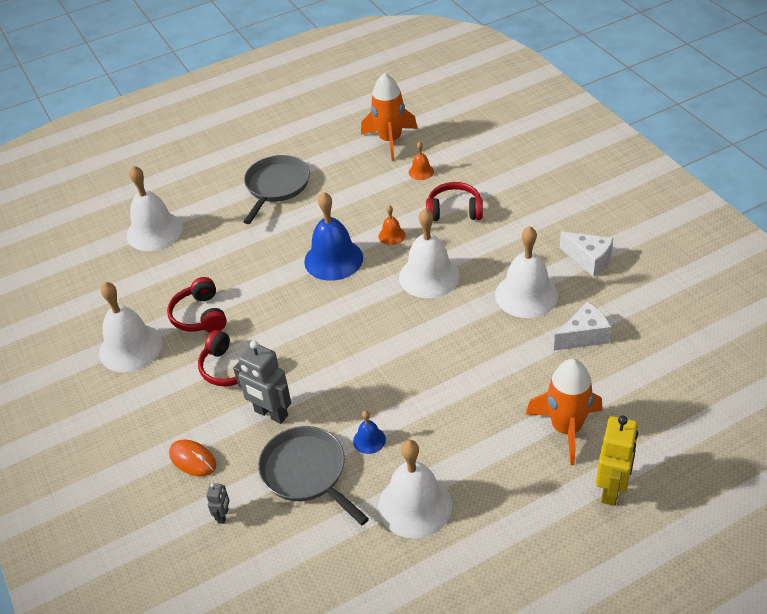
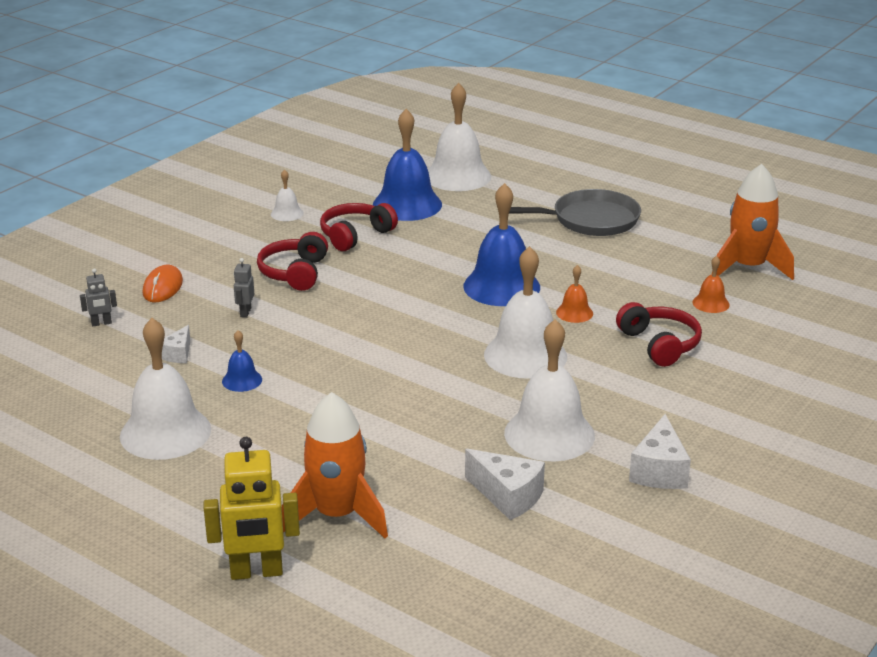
camera: 60 degrees right, 15 degrees down
white bell [99,282,162,372] -> white bell [271,169,304,221], size x0.47
grey robot [233,340,291,424] -> grey robot [234,258,254,317], size x0.49
grey pan [258,426,369,525] -> white cheese [162,325,190,363]
none -> blue bell [373,109,442,221]

